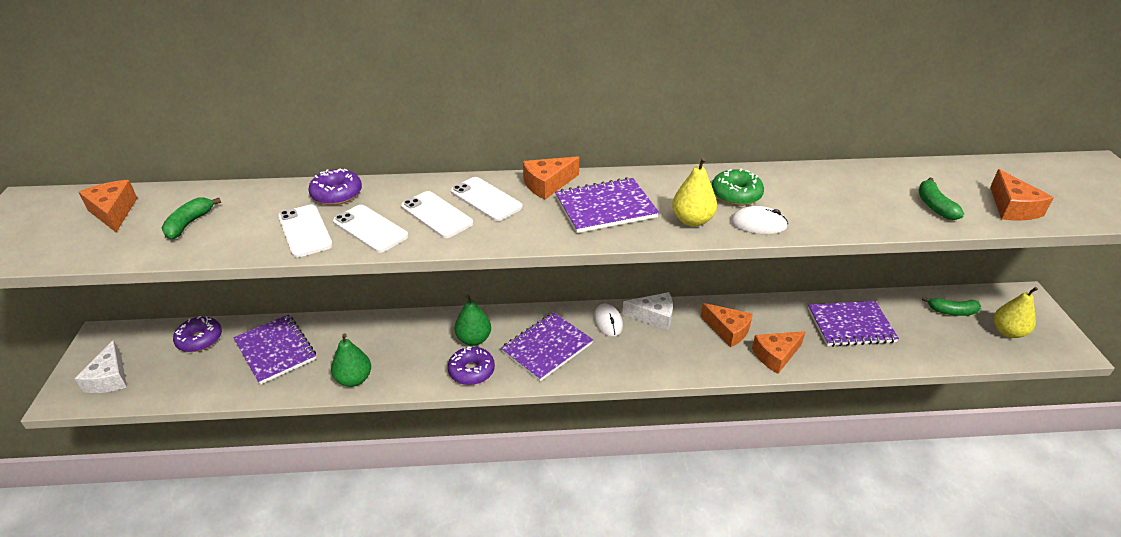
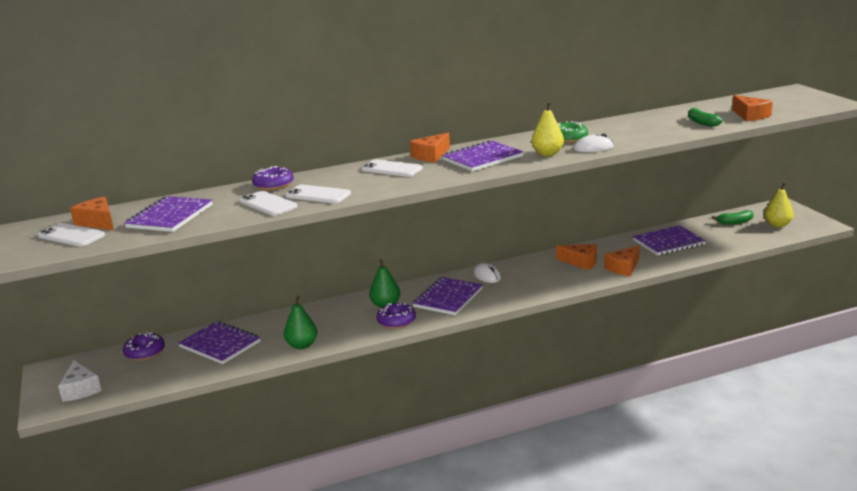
camera: 15 degrees left, 15 degrees down
green banana [162,197,221,239] -> purple notebook [124,196,213,232]
white phone [401,191,473,238] -> white phone moved to [38,223,105,247]
white cheese [622,292,673,331] -> none

